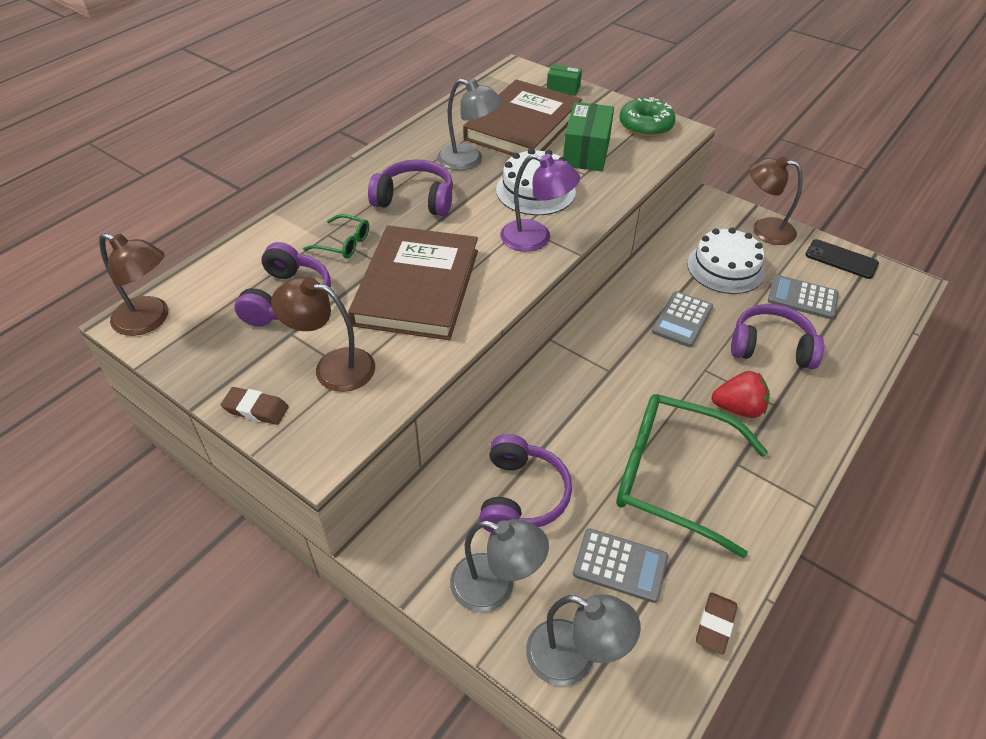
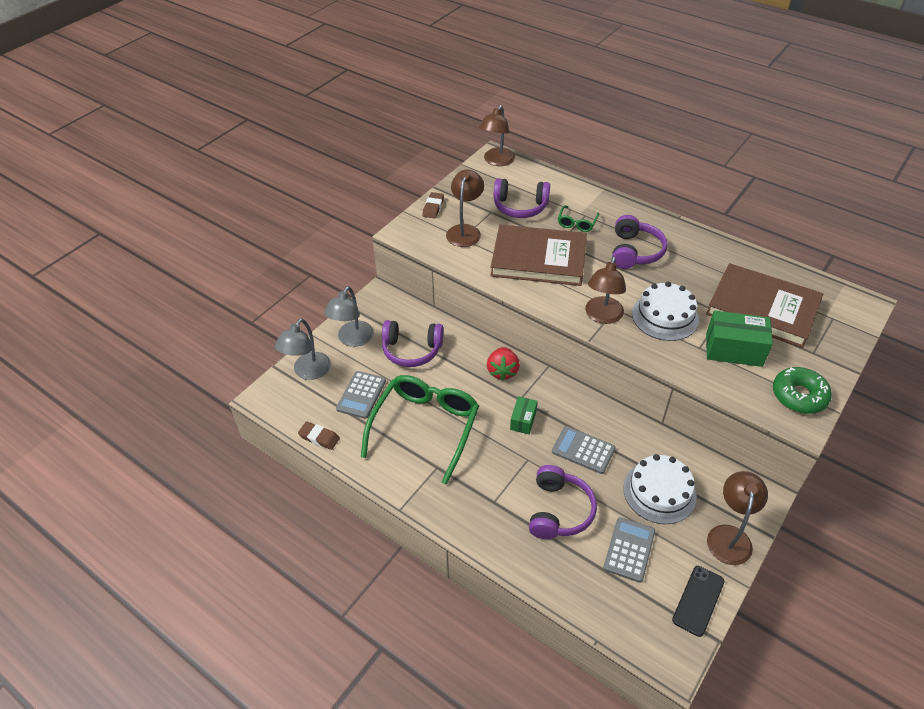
camera: 90 degrees right, 0 degrees up
grey lamp [437,79,503,170] -> none
purple lamp [500,154,580,252] -> brown lamp [585,257,626,324]
green box [547,64,582,96] -> green box moved to [510,396,537,434]
red strawberry [711,371,770,418] -> red strawberry moved to [487,347,520,381]

